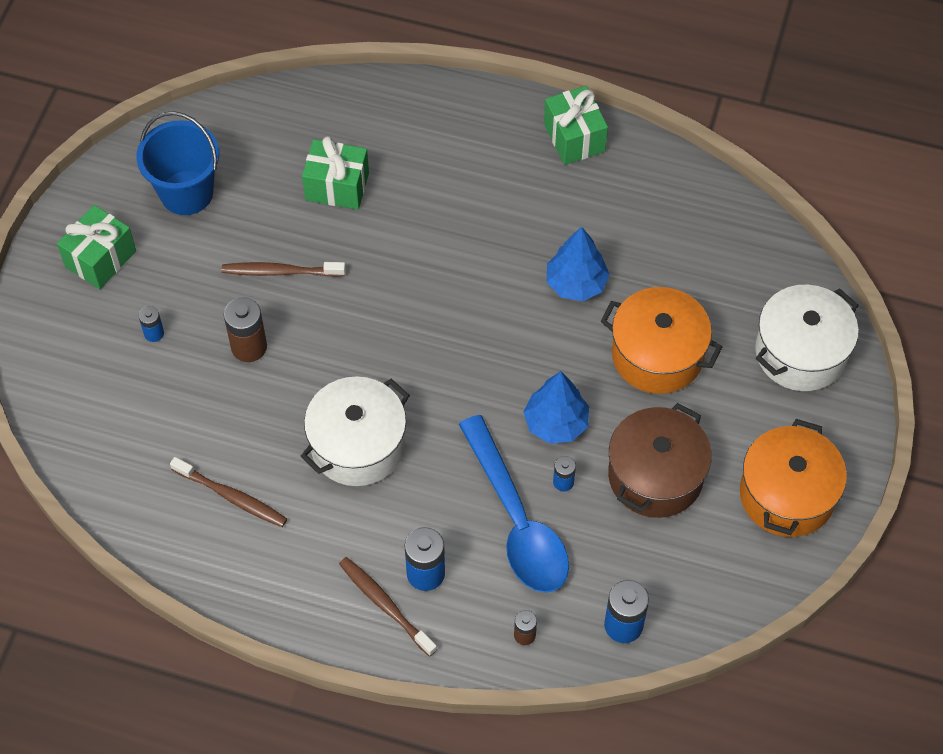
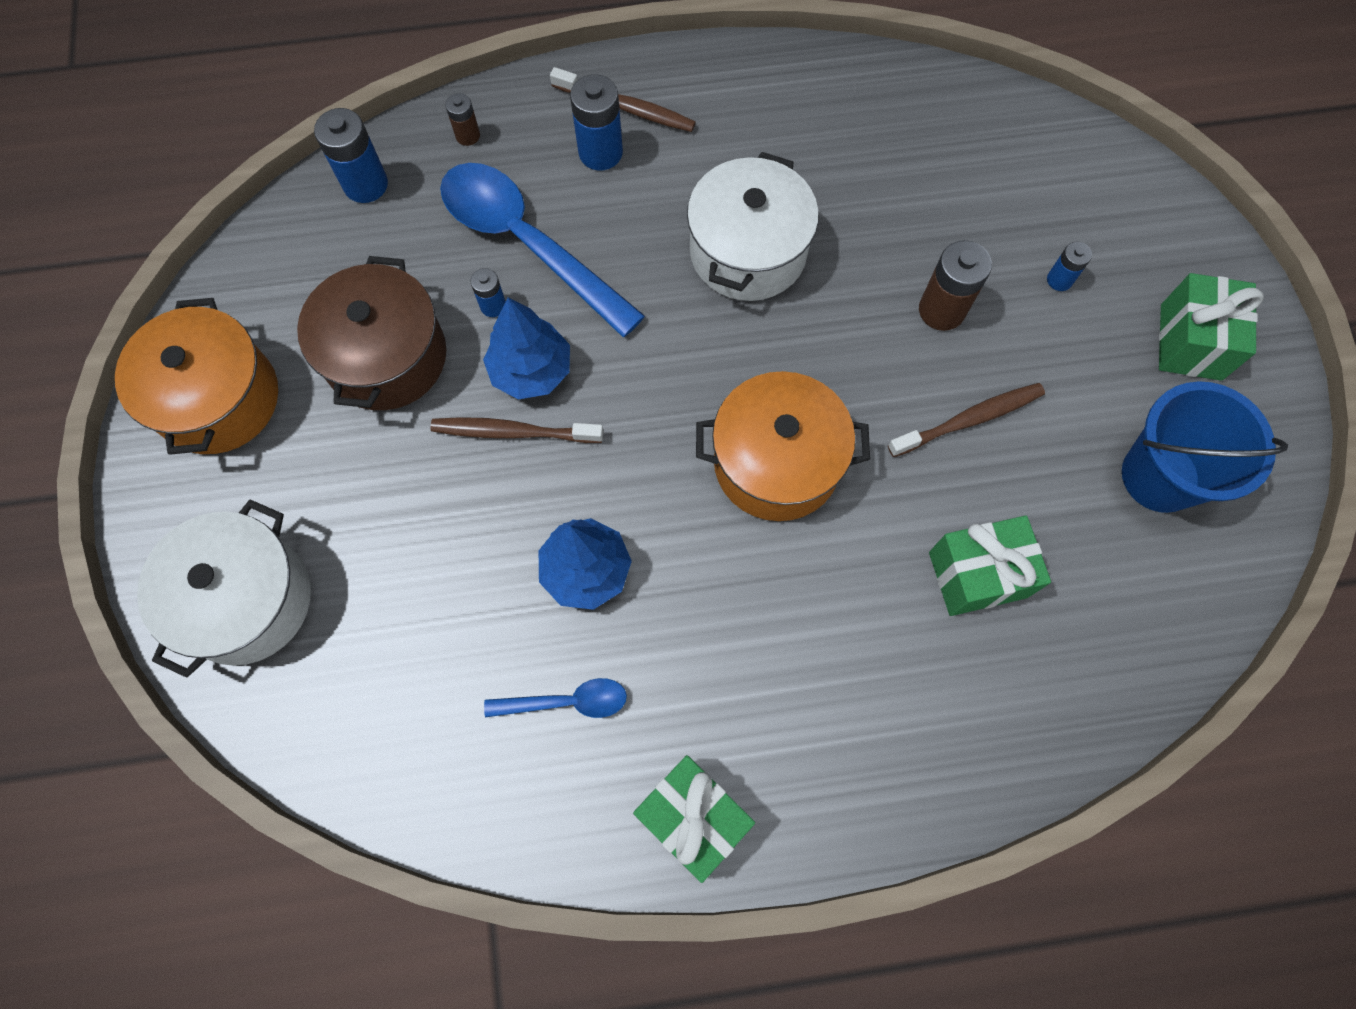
camera: 155 degrees right, 10 degrees up
brown toothbrush [170,457,287,527] -> brown toothbrush moved to [430,417,603,443]
orange pot [600,287,722,394] -> orange pot moved to [696,371,870,521]
none -> blue spoon [484,678,627,718]

